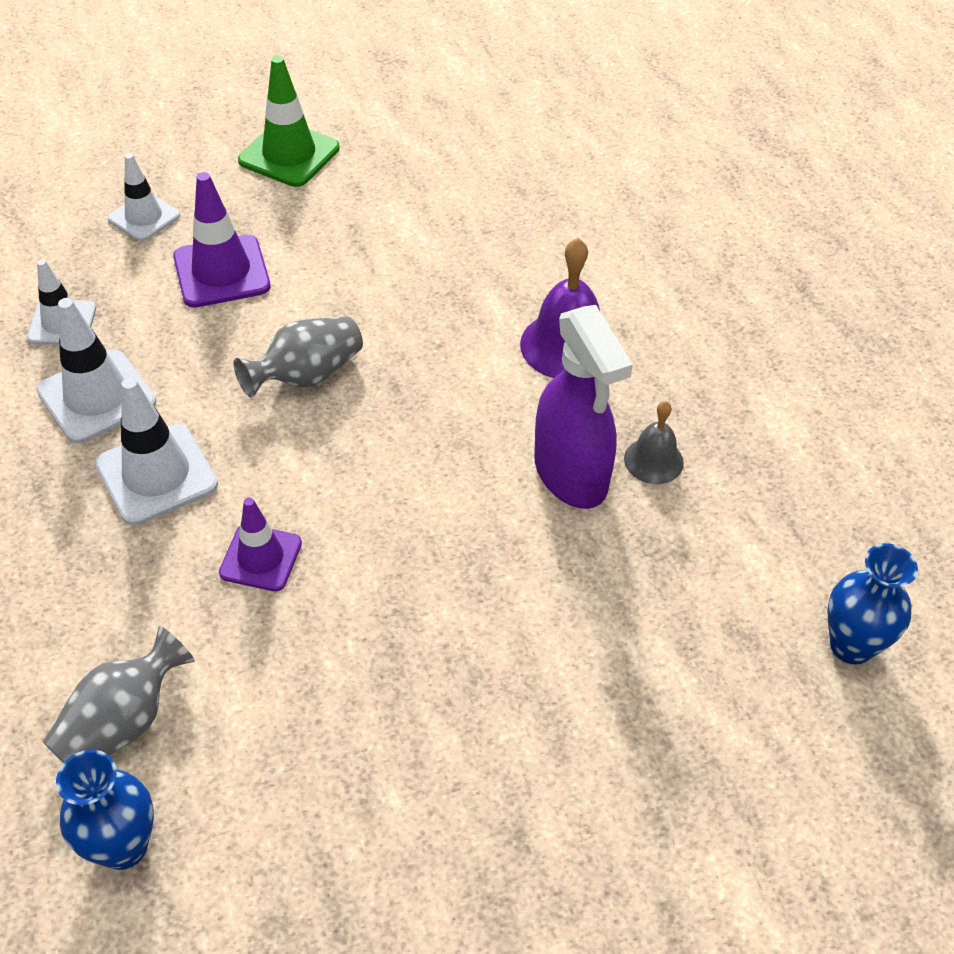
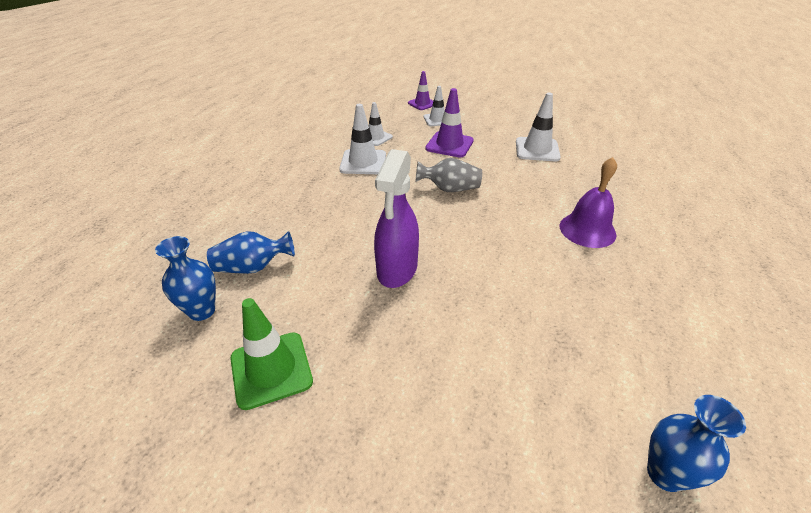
camera: 40 degrees right, 10 degrees down
grey vase [43,626,195,763] -> blue vase [207,231,295,274]
white traffic cone [95,377,218,525] -> white traffic cone moved to [516,93,561,161]
purple traffic cone [219,497,302,591] -> purple traffic cone moved to [408,71,433,110]
green traffic cone [238,56,340,187] -> green traffic cone moved to [230,298,313,410]
purple spray bottle [534,305,633,509] -> purple spray bottle moved to [374,149,419,288]
grey bell [624,401,684,484] -> none

